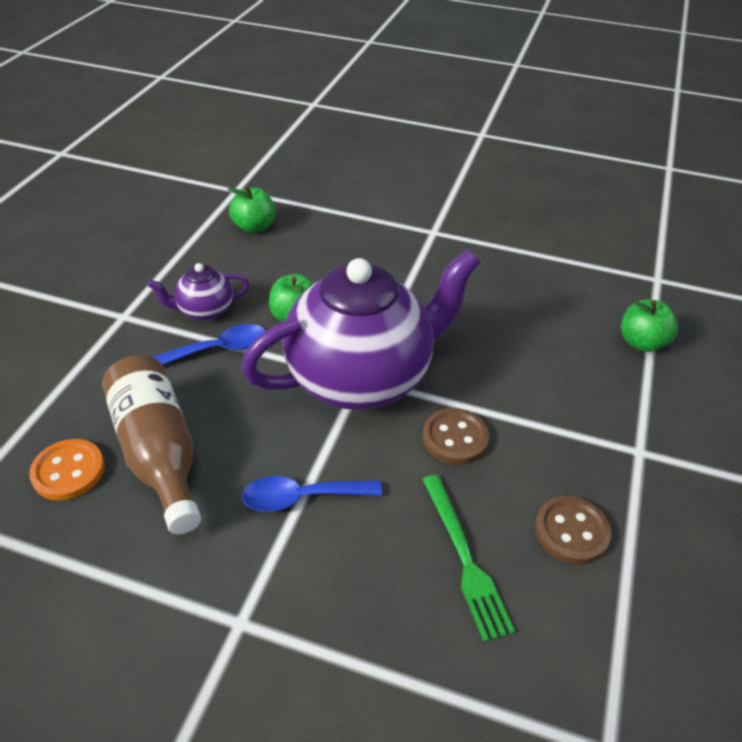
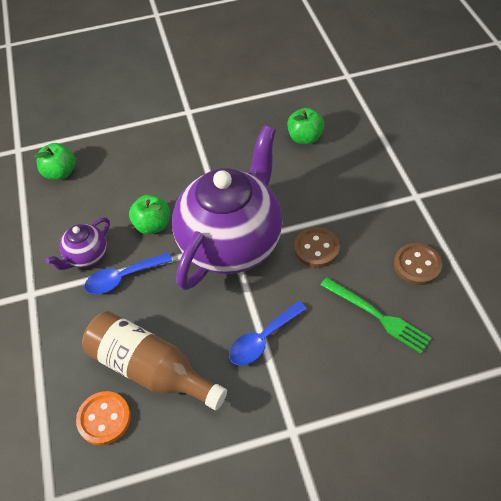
camera: 30 degrees left, 10 degrees up
blue spoon [152,324,266,365] -> blue spoon turned 150 degrees counterclockwise [84,252,172,294]
green apple [621,300,678,352] -> green apple moved to [287,108,325,144]

